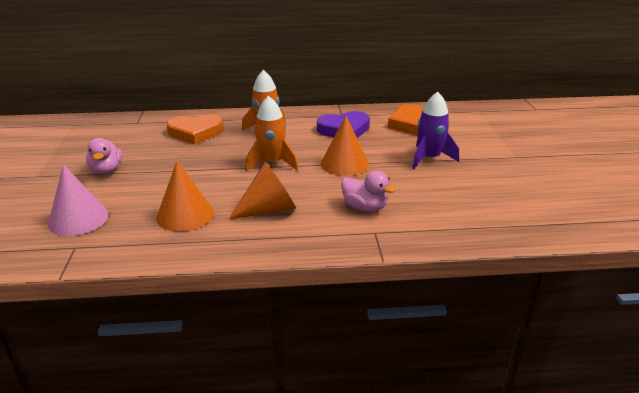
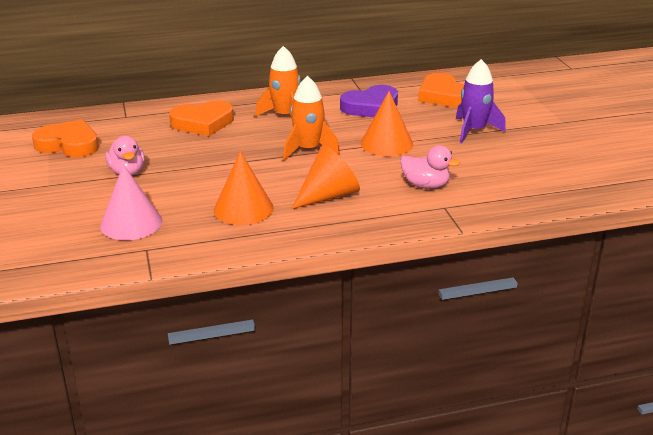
camera: 10 degrees left, 0 degrees up
none -> orange heart [32,119,99,157]

